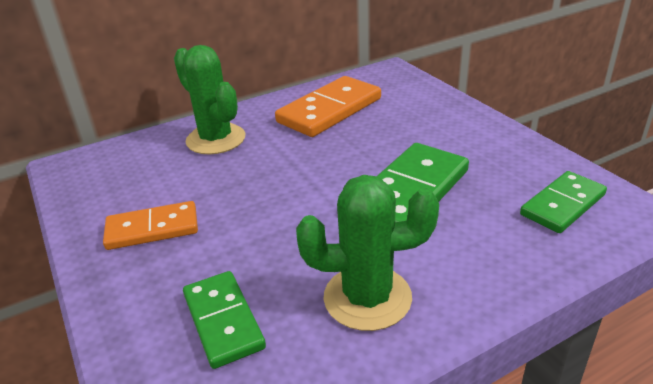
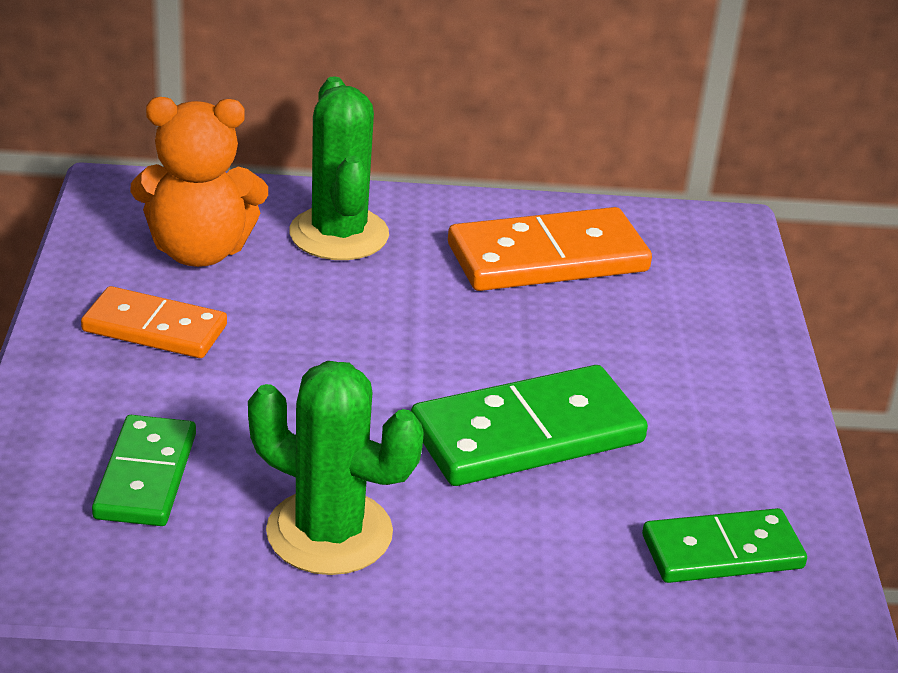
camera: 25 degrees right, 0 degrees up
none -> orange teddy bear [130,97,268,267]

